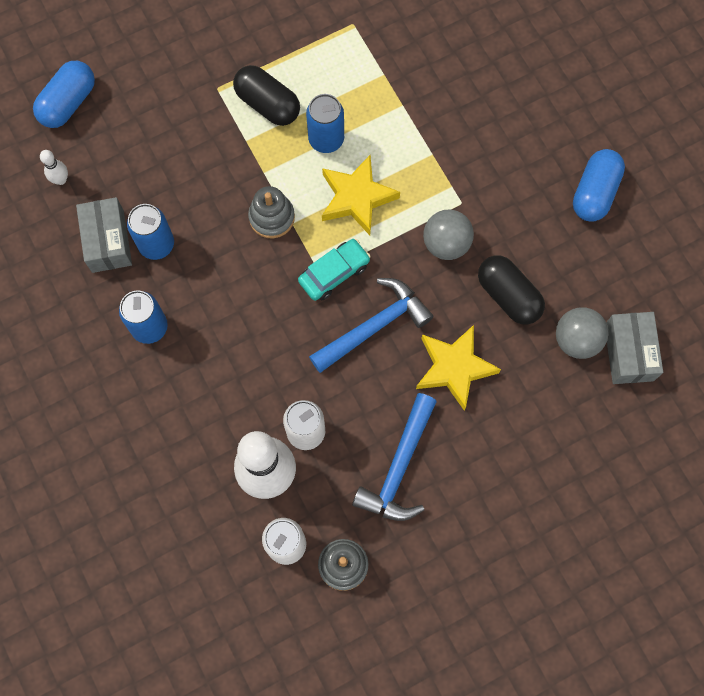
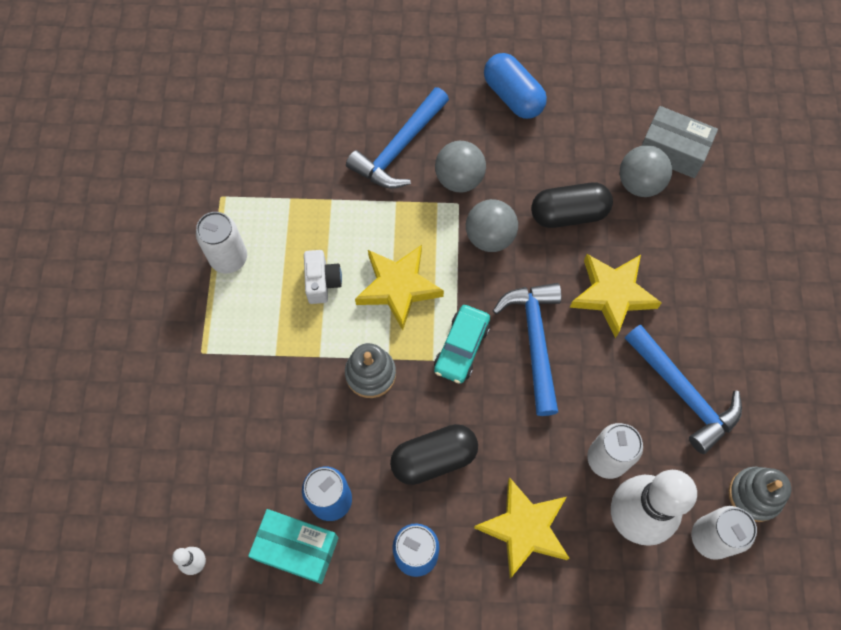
camera: 60 degrees left, 5 degrees down
blue capsule [33,61,95,128] -> none
grey box [76,197,132,273] -> turquoise box [248,509,338,584]
black capsule [233,65,300,126] -> black capsule moved to [390,424,478,485]
turquoise car [298,239,371,301] -> turquoise car turned 150 degrees counterclockwise [434,305,490,383]
blue can [306,94,344,153] -> white camera [304,250,342,304]
none -> white can [196,212,247,273]
none -> blue hammer [346,87,449,188]
none -> grey ball [435,141,486,192]
none -> yellow star [474,478,570,578]

